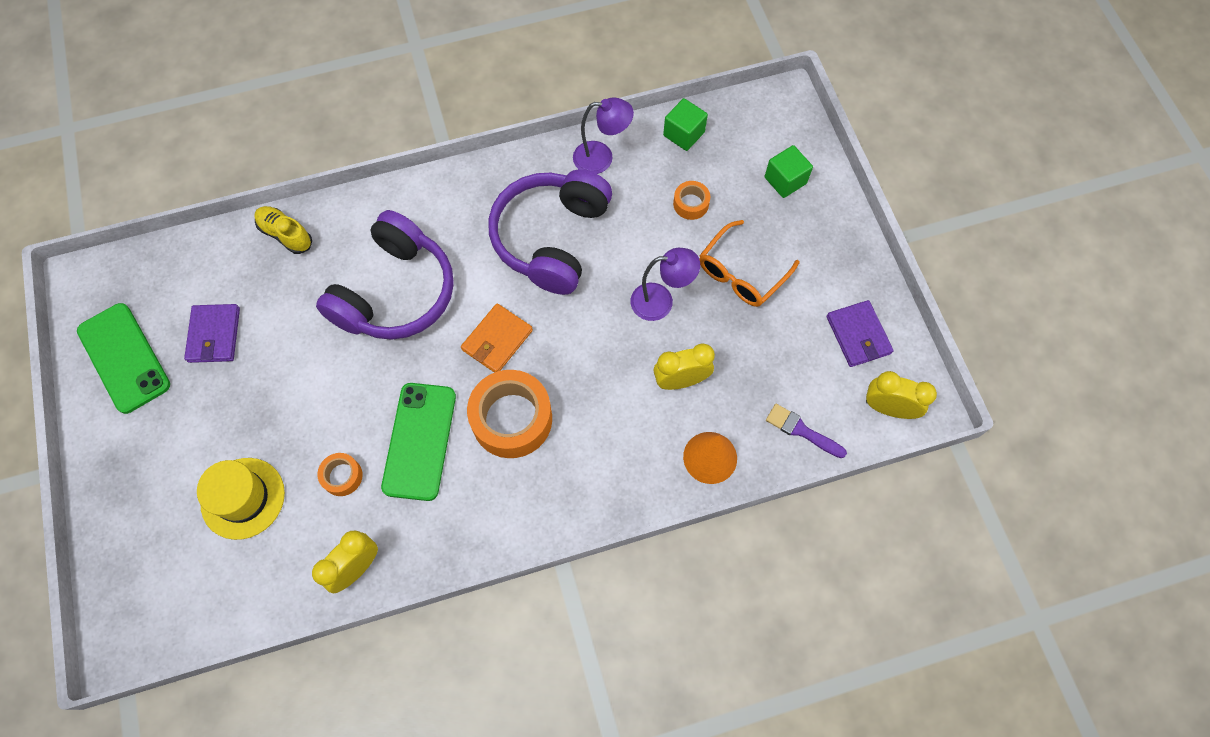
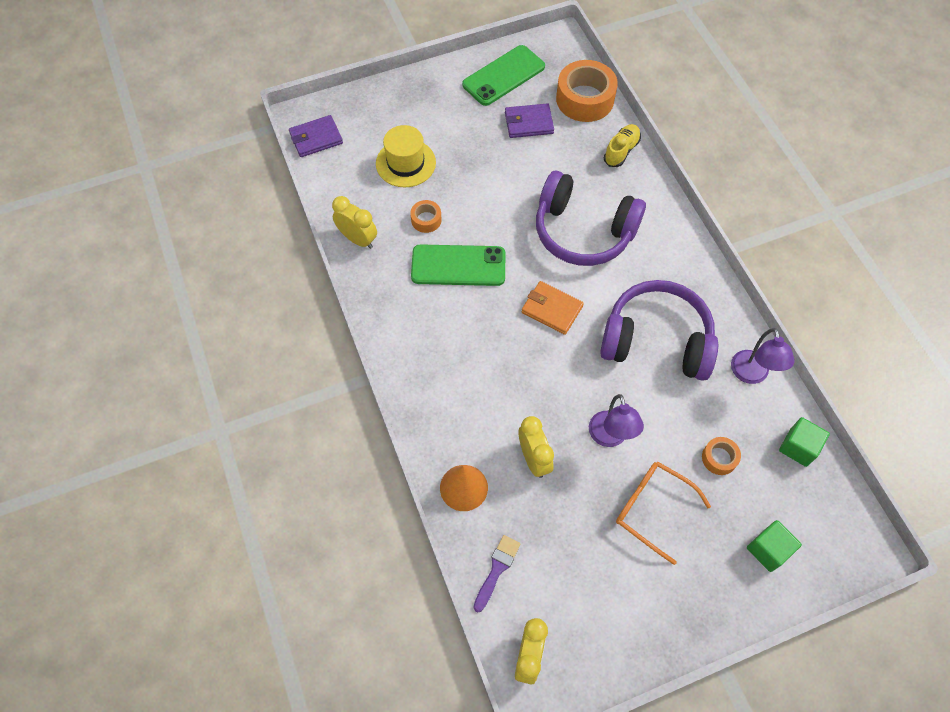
camera: 85 degrees right, 5 degrees down
orange tape [467,370,552,458] -> orange tape moved to [556,60,618,122]
purple wallet [827,300,894,367] -> purple wallet moved to [289,115,343,157]

